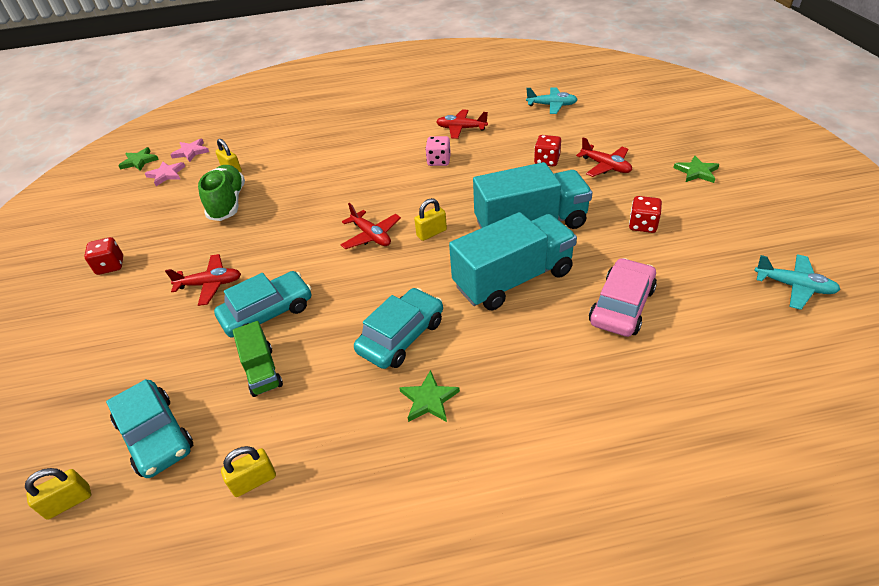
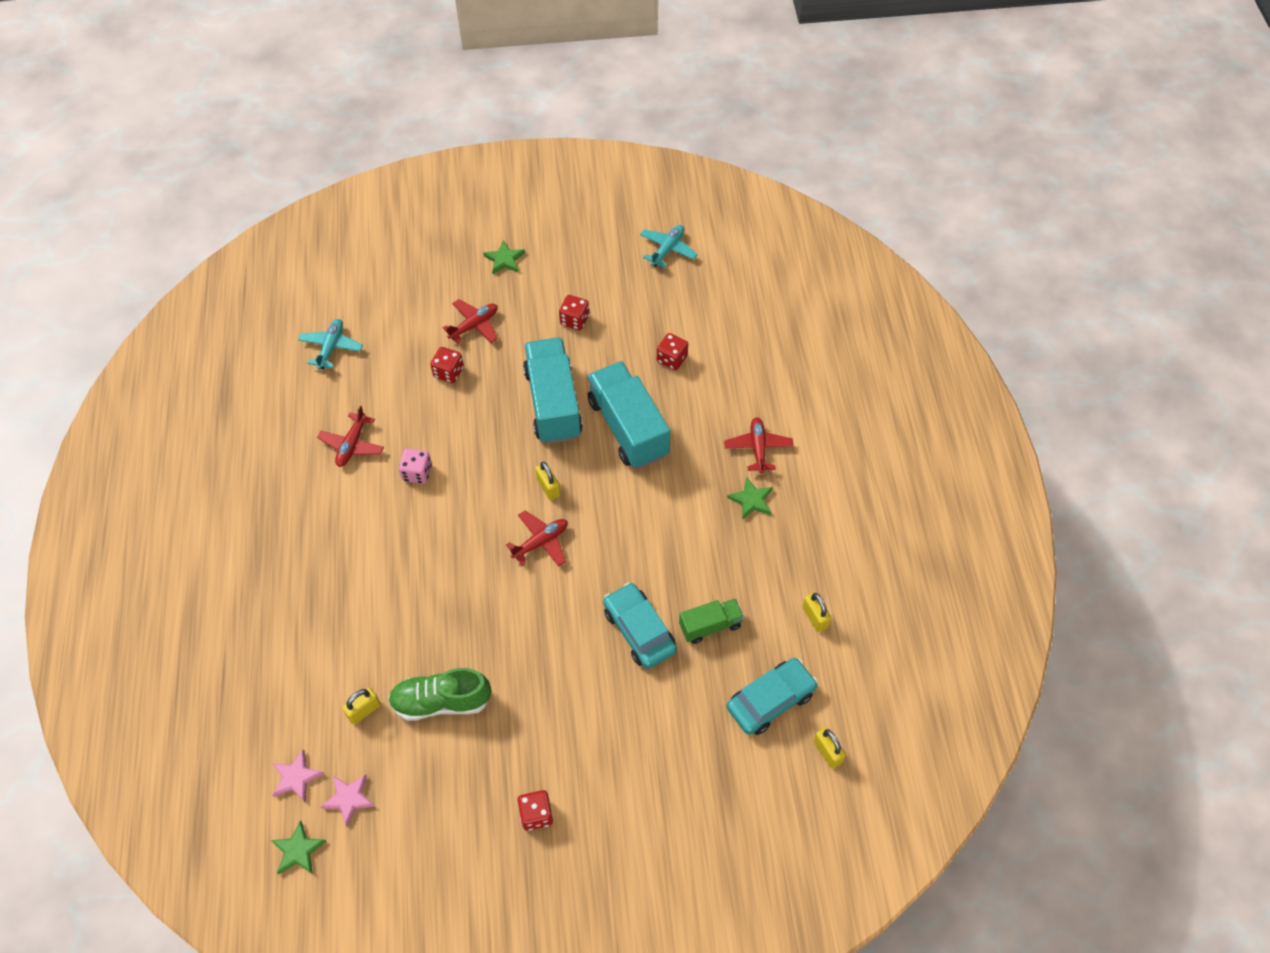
camera: 90 degrees left, 15 degrees up
red plane [165,254,241,306] -> red plane moved to [724,417,793,474]
turquoise car [354,288,443,369] -> none
pink car [589,258,657,337] -> red dice [657,333,688,370]

